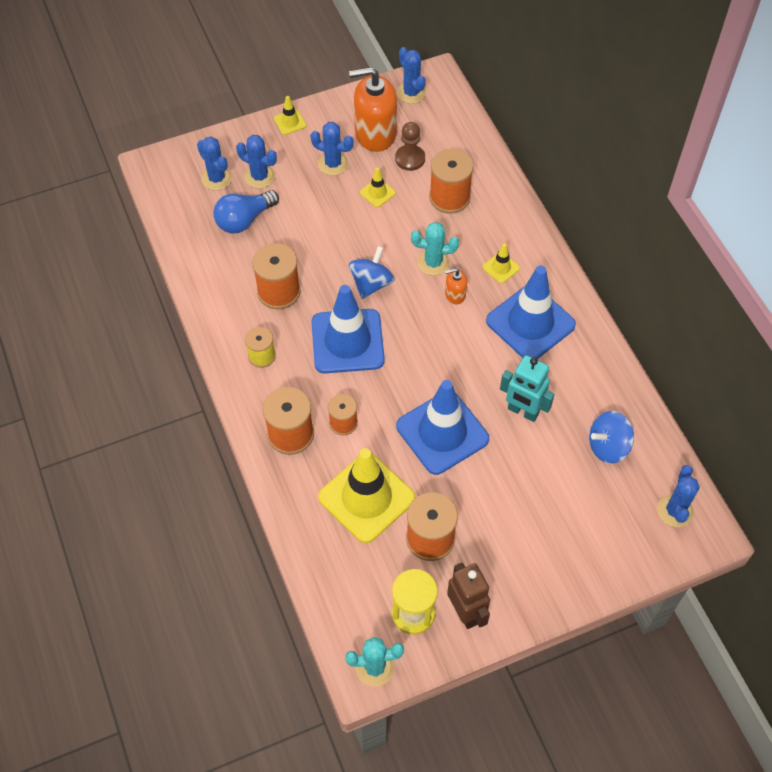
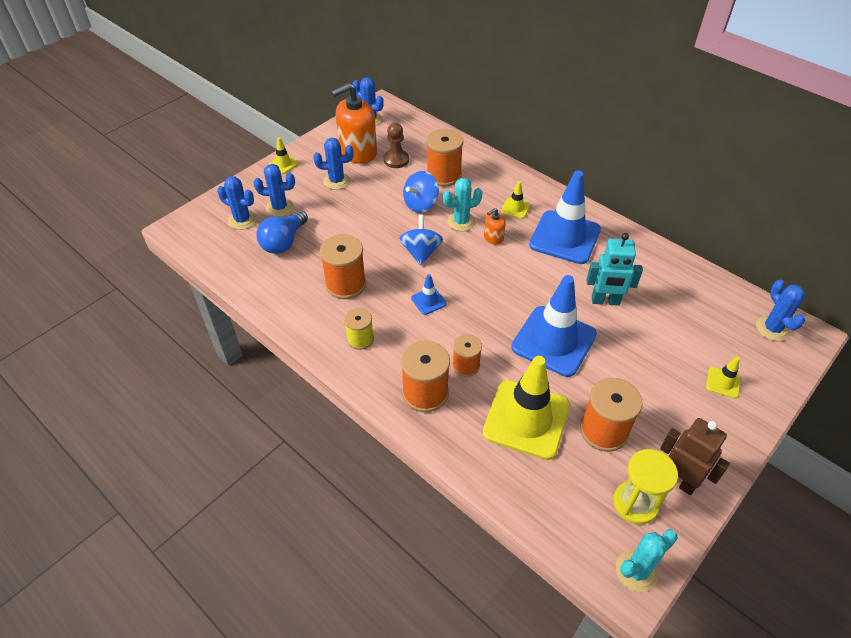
camera: 25 degrees left, 10 degrees down
blue traffic cone [311,285,385,373] -> blue traffic cone [411,274,447,315], size x0.43
yellow traffic cone [360,167,396,207] -> yellow traffic cone moved to [706,356,741,398]
blue spinning top [589,411,634,464] -> blue spinning top moved to [403,171,439,213]

